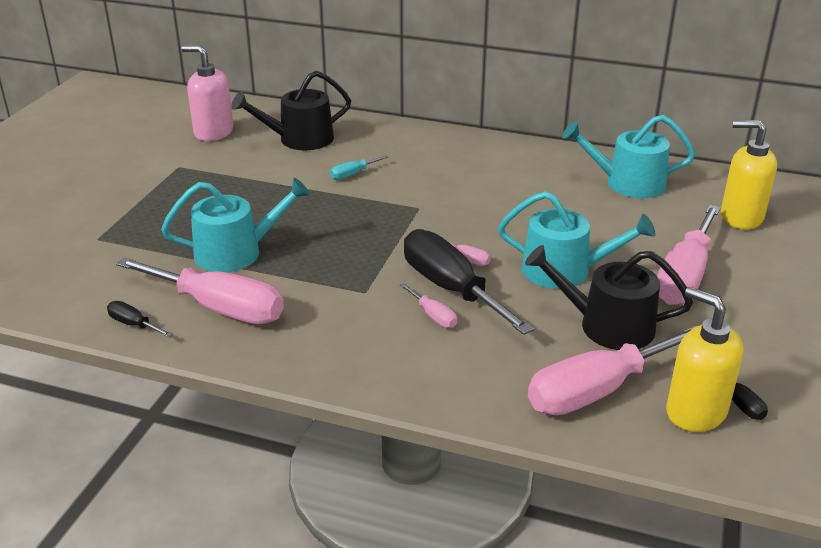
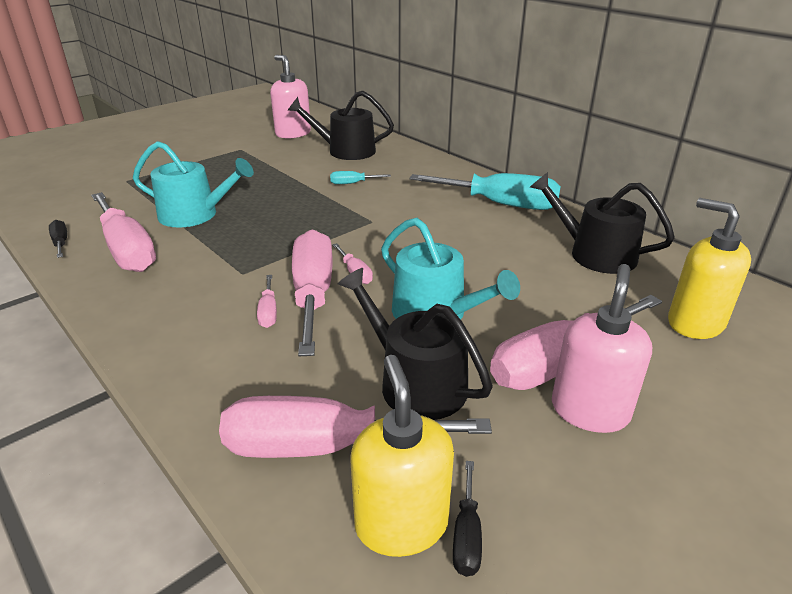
camera: 30 degrees right, 0 degrees up
black screwdriver [404,229,534,335] -> pink screwdriver [292,230,333,356]
turquoise watering can [562,115,695,198] -> black watering can [530,172,675,274]
none -> turquoise screwdriver [410,173,561,210]
none -> pink soap dispenser [552,264,652,433]

